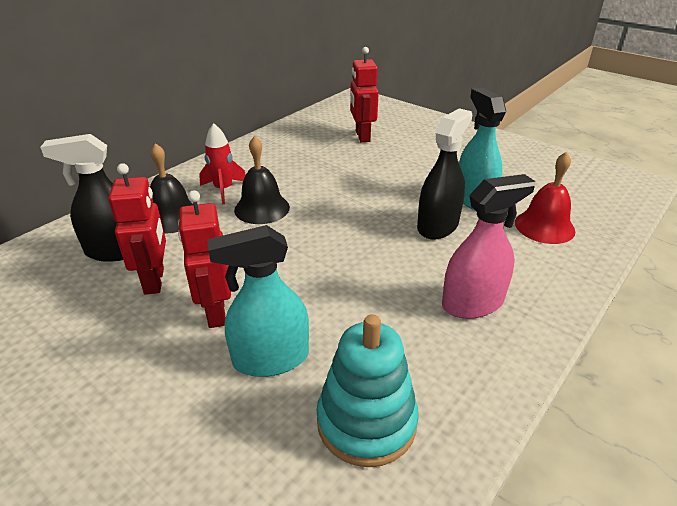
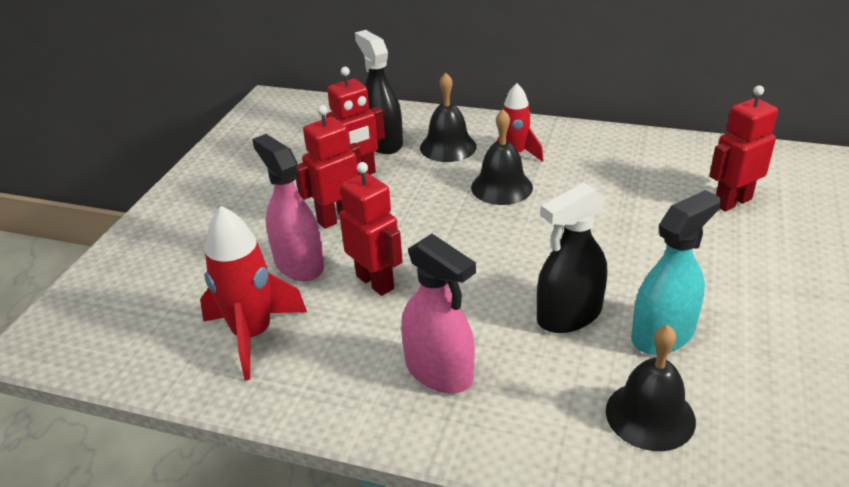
camera: 70 degrees right, 0 degrees up
turquoise spray bottle [207,225,309,377] -> pink spray bottle [252,134,324,281]
turquoise stacking toy [317,314,419,467] -> red rocket [200,206,307,380]
black spray bottle [417,108,472,240] -> black spray bottle turned 135 degrees clockwise [537,182,607,333]
red bell [515,152,575,244] -> black bell [606,325,696,451]
none -> red robot [339,162,403,296]

